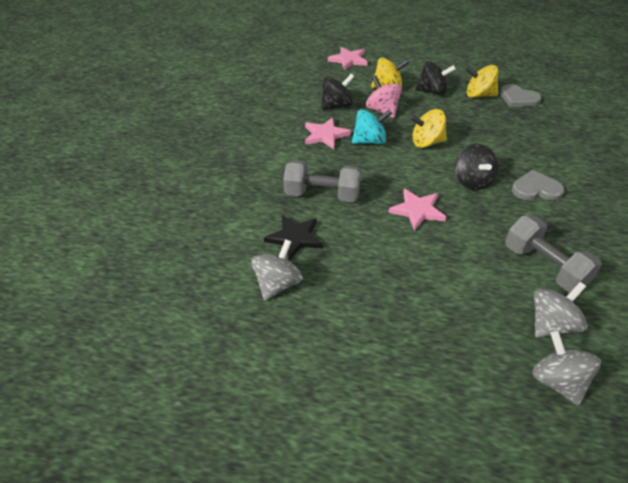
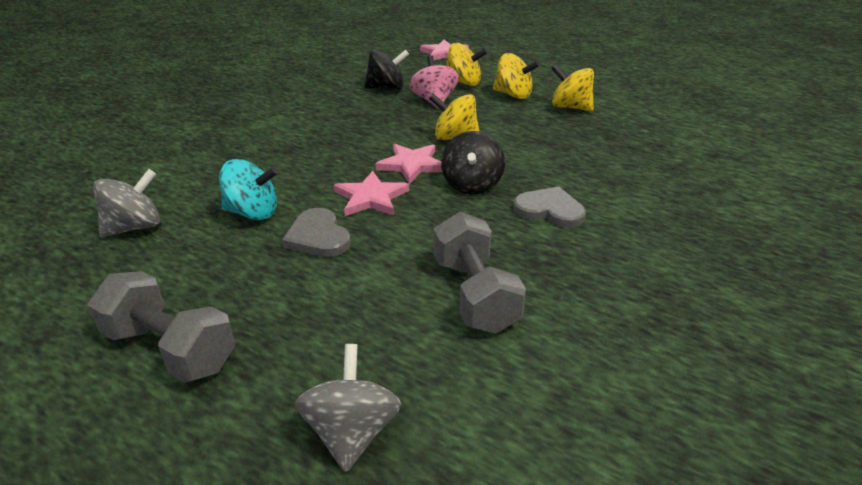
camera: 20 degrees right, 10 degrees down
black star [264,215,323,261] -> none
grey dumbbell [283,160,361,202] -> grey dumbbell moved to [87,271,235,383]
pink star [305,117,351,149] -> pink star moved to [375,144,442,184]
turquoise spinning top [352,109,392,144] -> turquoise spinning top moved to [219,159,279,220]
black spinning top [415,61,456,96] -> yellow spinning top [493,53,540,99]
grey heart [500,84,542,107] -> grey heart moved to [282,208,351,257]
grey spinning top [534,282,588,338] -> none

